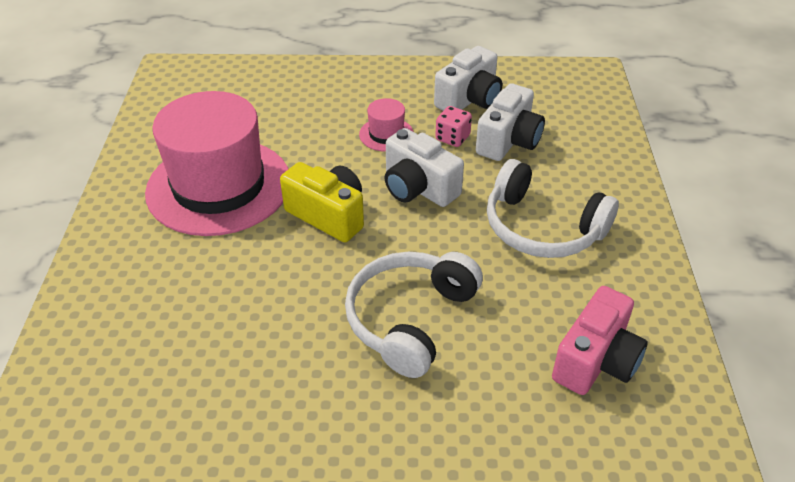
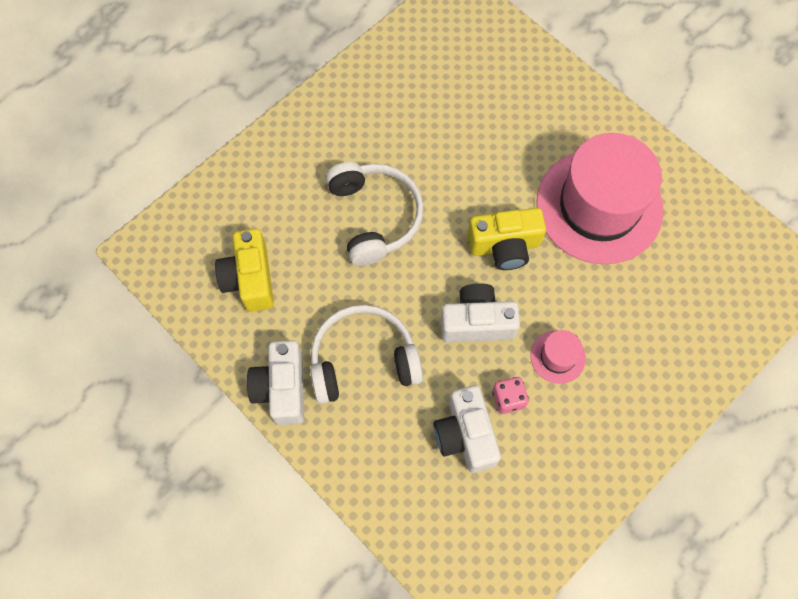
camera: 135 degrees right, 25 degrees up
white camera [434,46,502,111] -> white camera moved to [247,340,304,425]
pink camera [552,286,648,395] -> yellow camera [215,228,274,312]

